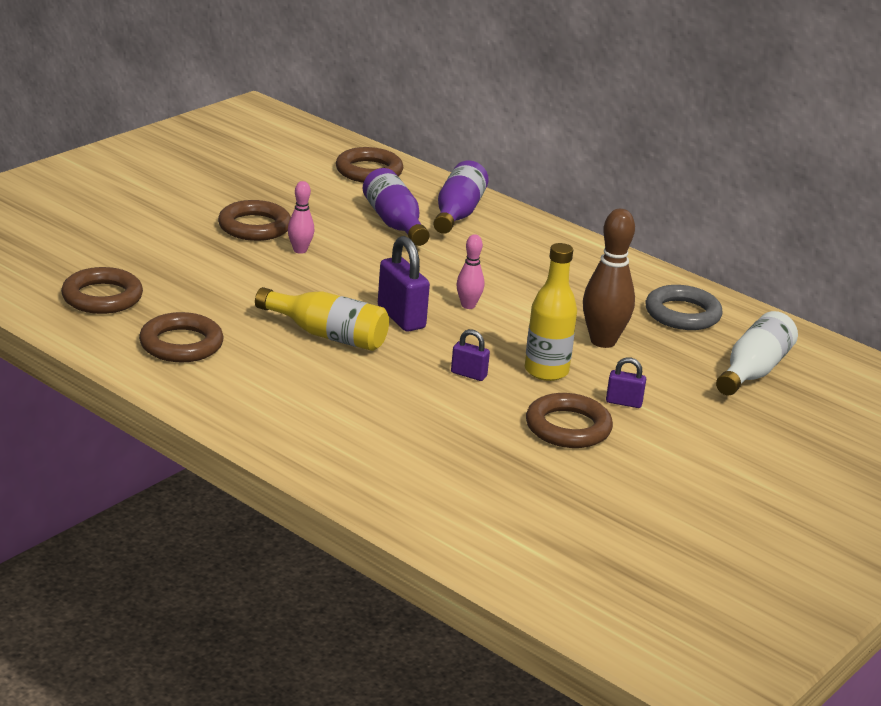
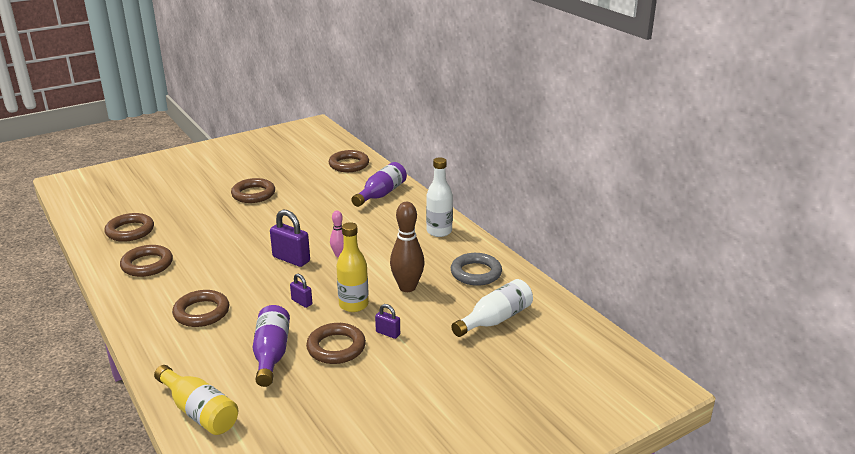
camera: 20 degrees right, 0 degrees up
yellow bottle [255,287,389,351] -> yellow bottle moved to [154,365,238,435]
pink bowling pin [288,181,314,254] -> none
purple bottle [363,168,429,246] -> purple bottle moved to [253,305,290,387]
purple padlock [378,236,430,332] -> purple padlock turned 45 degrees counterclockwise [270,210,310,267]
none -> brown ring [172,290,230,327]
none -> white bottle [426,157,453,237]

